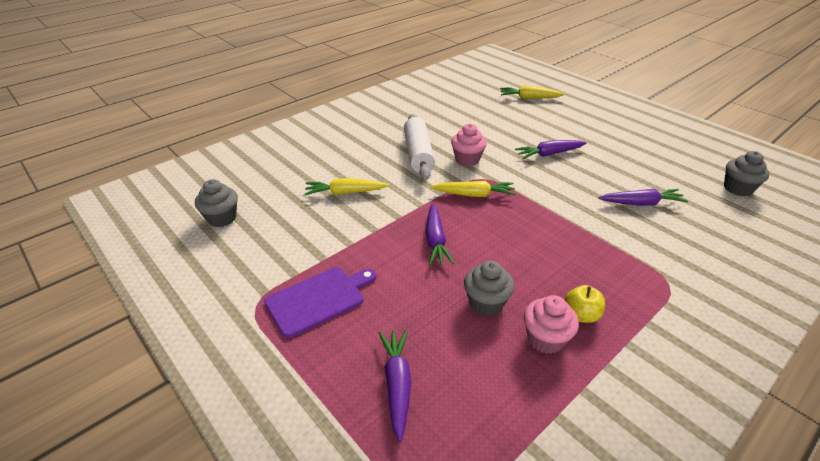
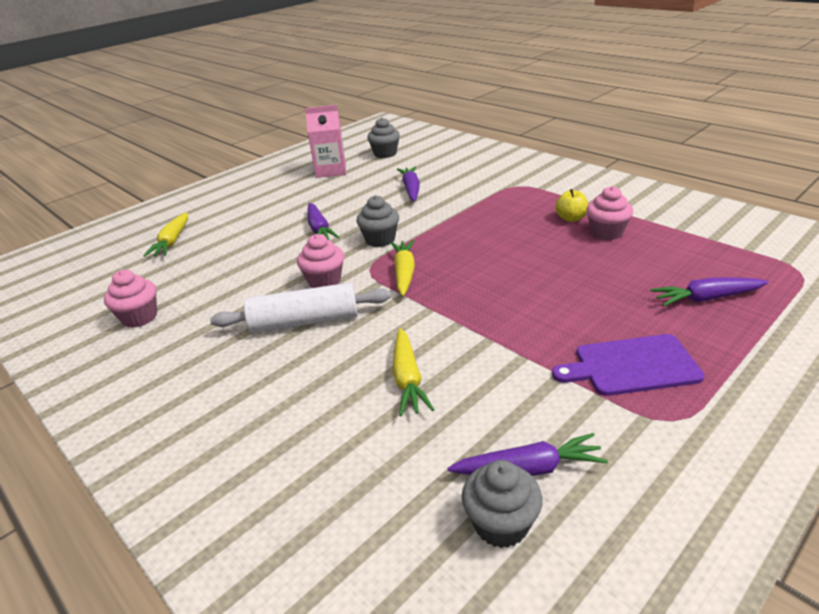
camera: 90 degrees left, 5 degrees down
purple cutting board [264,267,376,338] -> purple cutting board turned 60 degrees counterclockwise [552,334,704,396]
purple carrot [426,203,454,266] -> purple carrot moved to [447,433,608,476]
grey cupcake [464,260,515,316] -> grey cupcake moved to [356,195,399,247]
none -> pink cupcake [104,270,157,328]
none -> pink carton [305,105,346,178]

